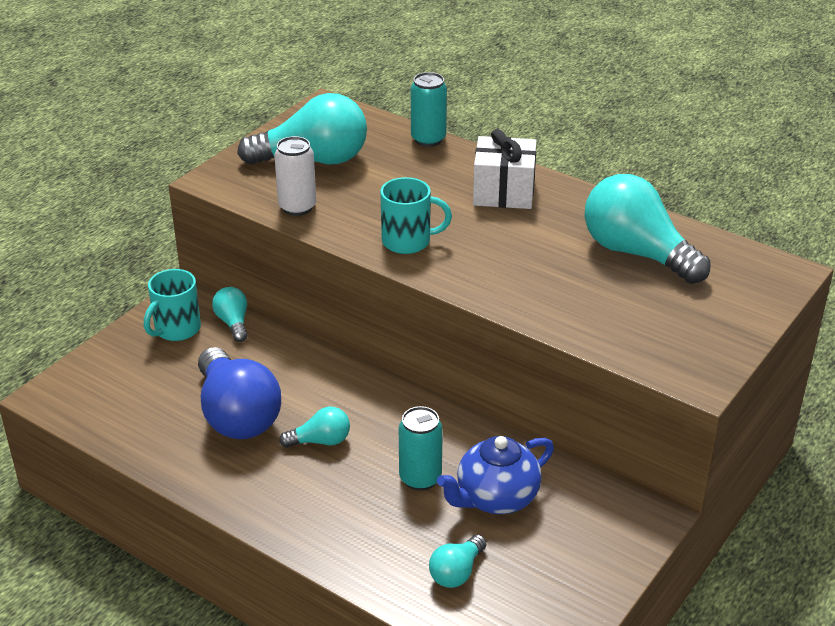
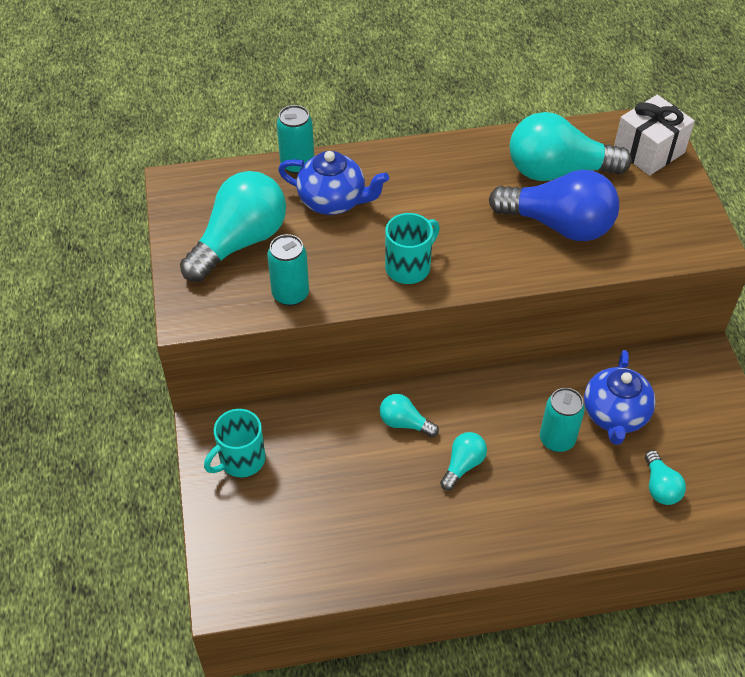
camera: 45 degrees left, 15 degrees up
turquoise mug [144,269,201,341] -> turquoise mug turned 60 degrees clockwise [204,409,266,477]
blue light bulb [198,347,281,439] -> blue light bulb moved to [489,170,619,241]
turquoise light bulb [212,287,248,342] -> turquoise light bulb moved to [380,394,439,437]
white can [274,136,316,216] -> turquoise can [267,234,309,306]
white gift [473,129,536,209] -> white gift moved to [614,95,695,176]
none -> blue teapot [278,151,389,215]

